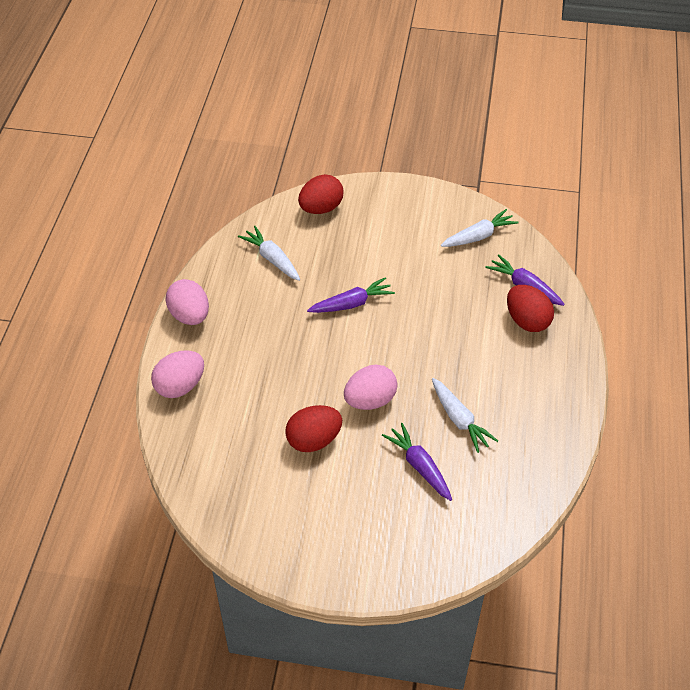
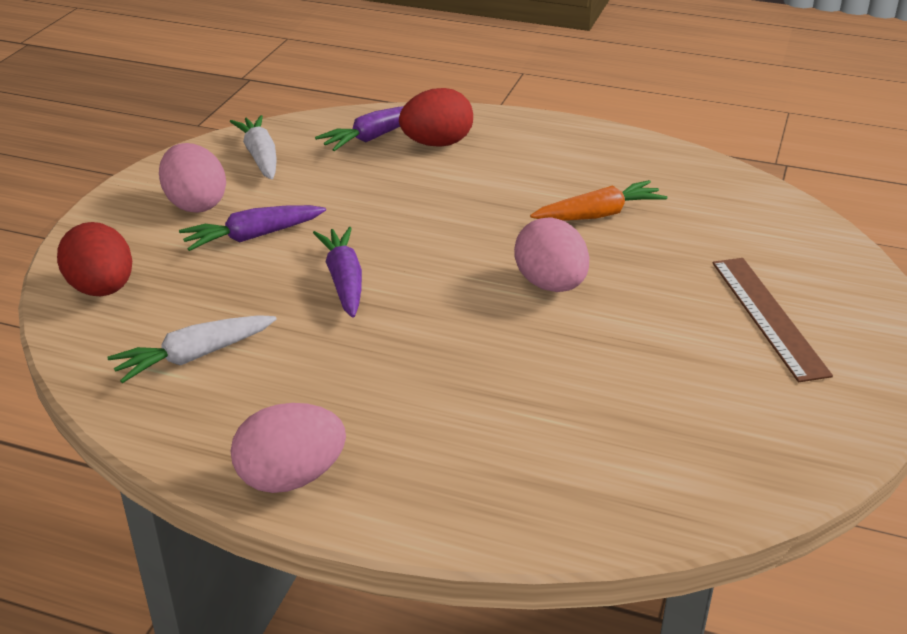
camera: 80 degrees left, 15 degrees down
pink egg [151,350,204,398] -> pink egg moved to [159,143,226,213]
red egg [285,405,342,452] -> none
purple carrot [382,423,452,501] -> purple carrot moved to [179,205,326,251]
white carrot [432,378,498,453] -> orange carrot [530,180,667,220]
none -> brown ruler [712,258,833,382]

